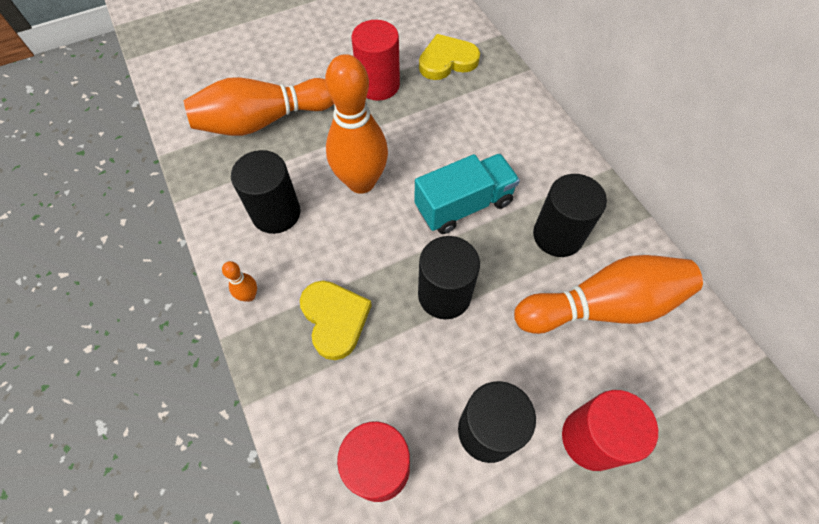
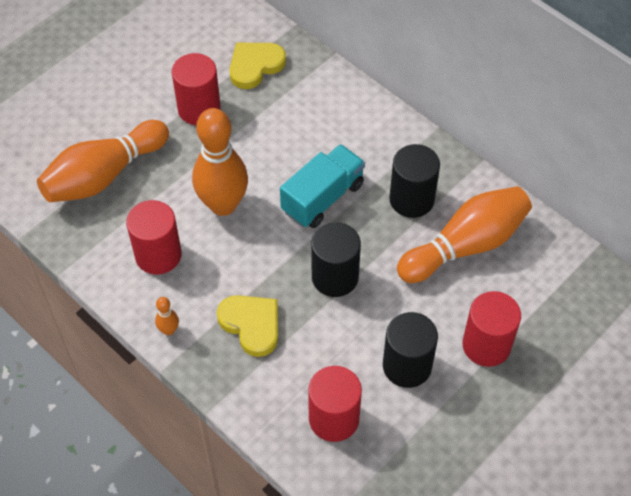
camera: 20 degrees left, 5 degrees down
black cylinder [231,150,301,234] -> red cylinder [126,200,182,275]

